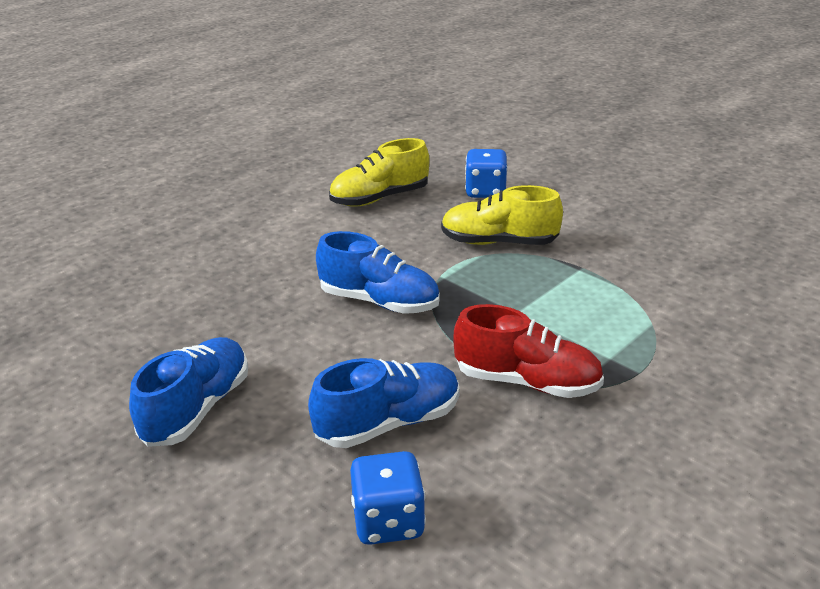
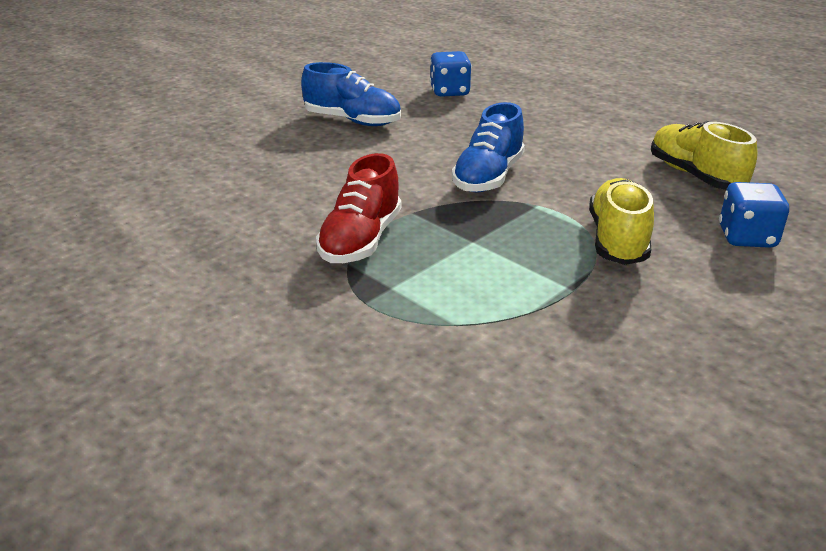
camera: 90 degrees right, 0 degrees up
blue shoe [308,358,460,448] -> none
blue dice [350,451,426,545] -> blue dice moved to [430,51,472,97]

